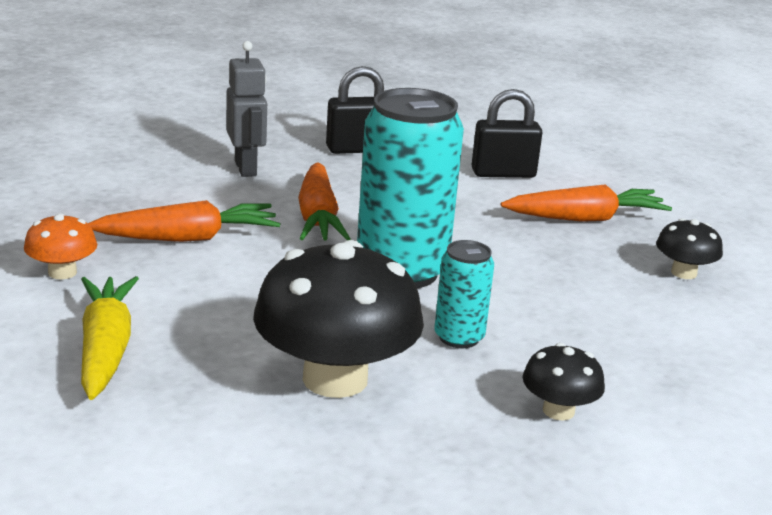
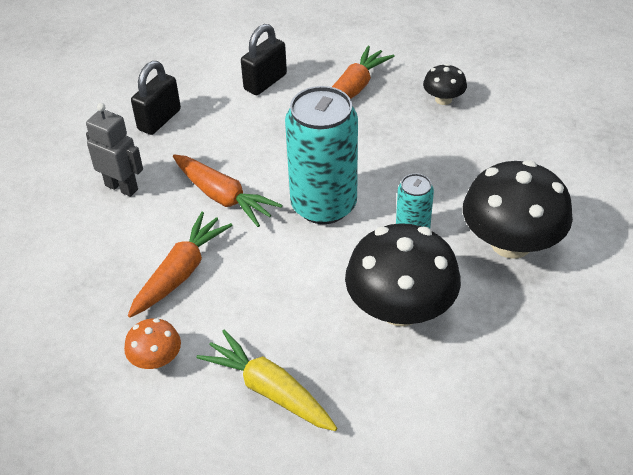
camera: 40 degrees left, 20 degrees up
black mushroom [522,343,605,421] -> black mushroom [463,160,573,259], size x2.08

